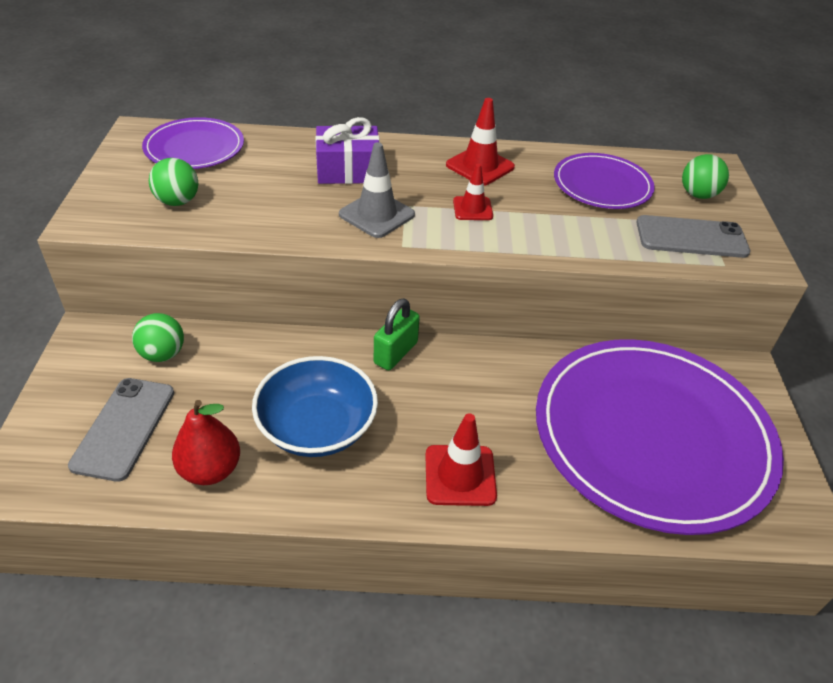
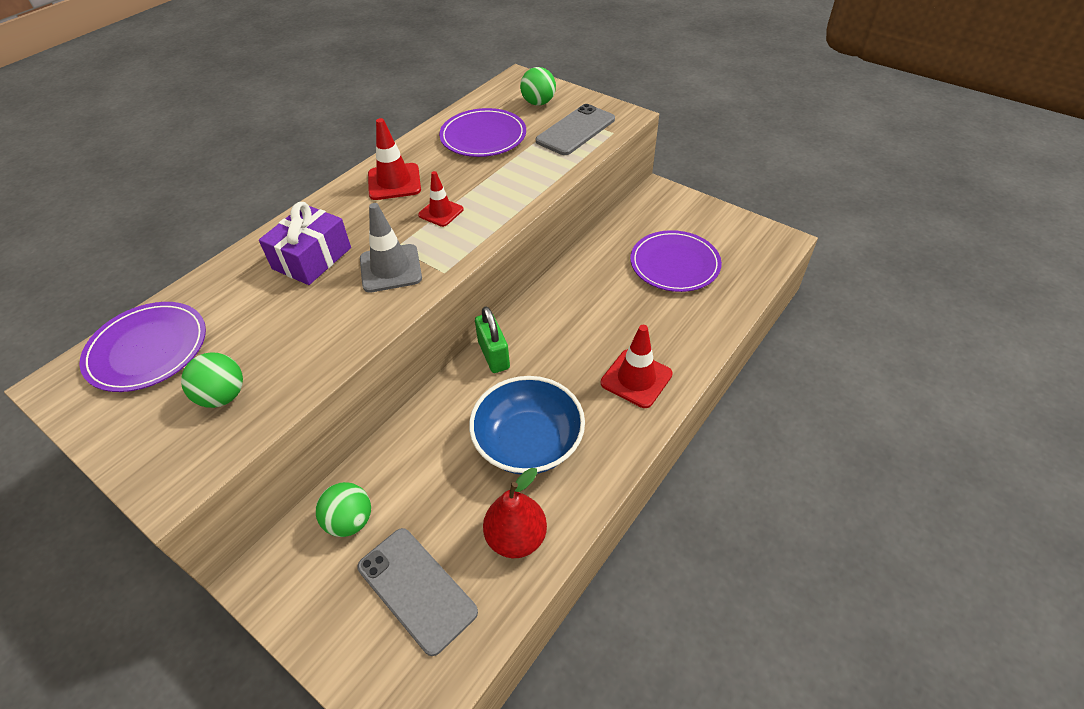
camera: 50 degrees left, 5 degrees up
purple plate [536,339,784,535] -> purple plate [630,230,722,292], size x0.50

